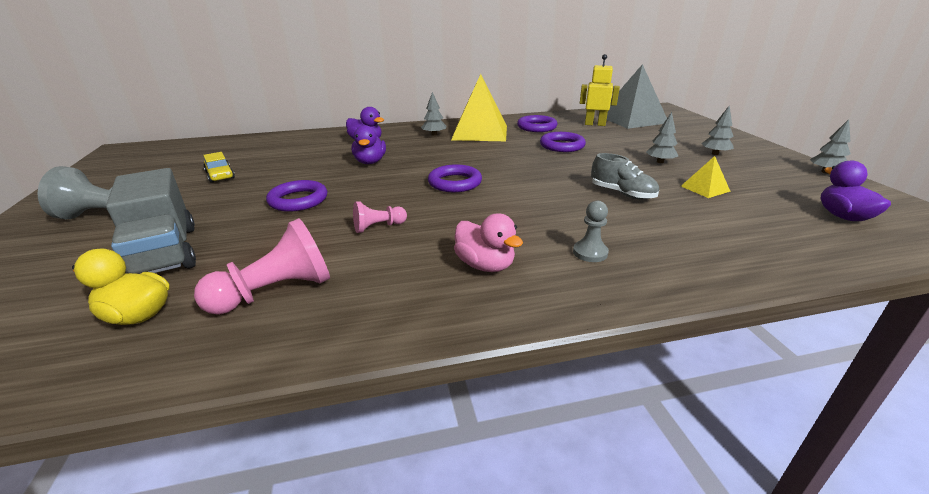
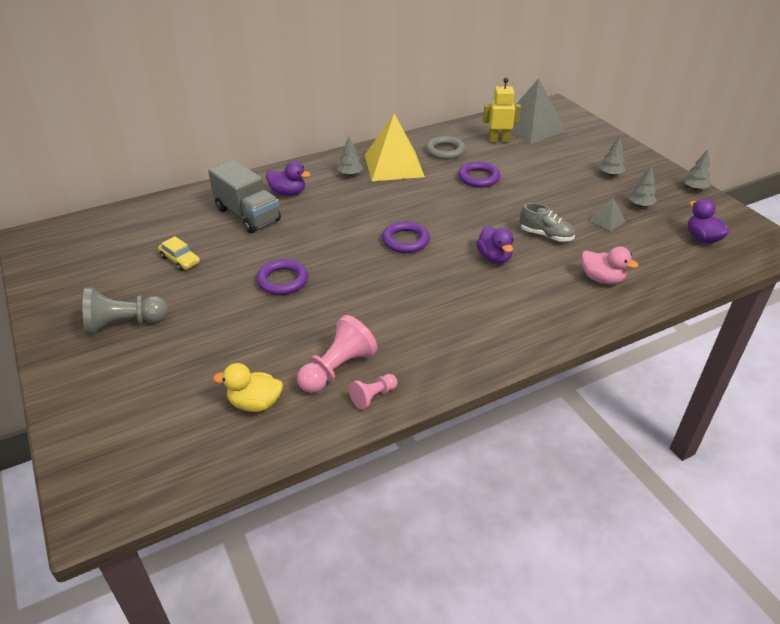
camera: 15 degrees left, 10 degrees up
grey truck [106,168,196,274] -> grey truck moved to [208,160,281,233]
purple duck [351,125,386,164] -> purple duck moved to [476,226,514,264]
pink pawn [353,201,407,233] -> pink pawn moved to [349,374,398,410]
pink duck [454,213,523,272] -> pink duck moved to [581,246,639,284]
purple ring [517,115,557,132] -> grey ring [426,136,466,160]
grey pawn [573,201,609,262] -> none
grey tree [646,112,678,163] -> grey tree moved to [629,166,657,207]
yellow pyramid [681,156,731,198] -> grey pyramid [588,197,626,232]

